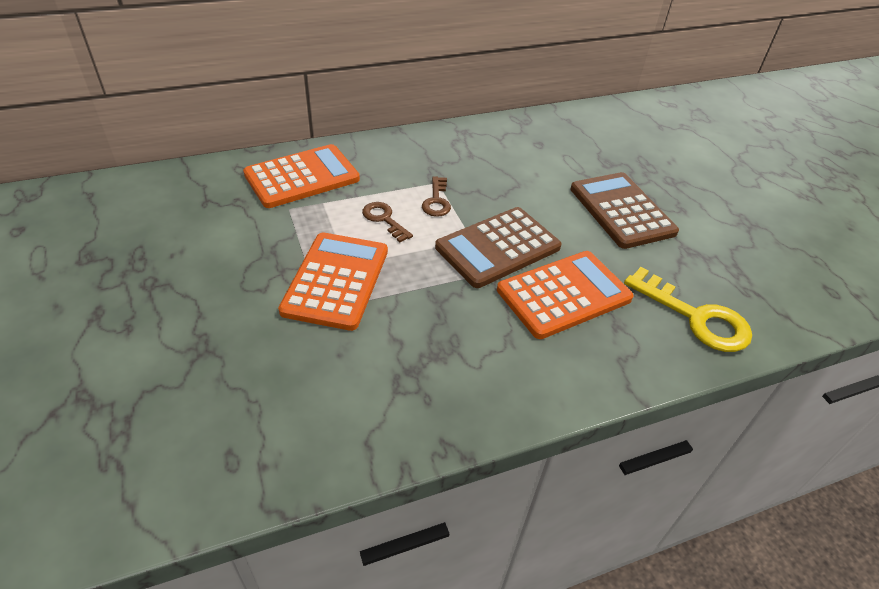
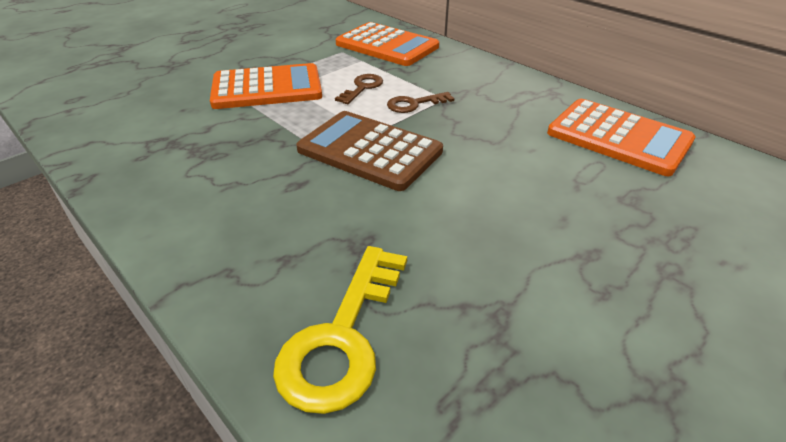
camera: 70 degrees right, 5 degrees down
orange calculator [497,251,634,339] -> orange calculator moved to [547,99,696,176]
brown calculator [570,172,679,249] -> none

